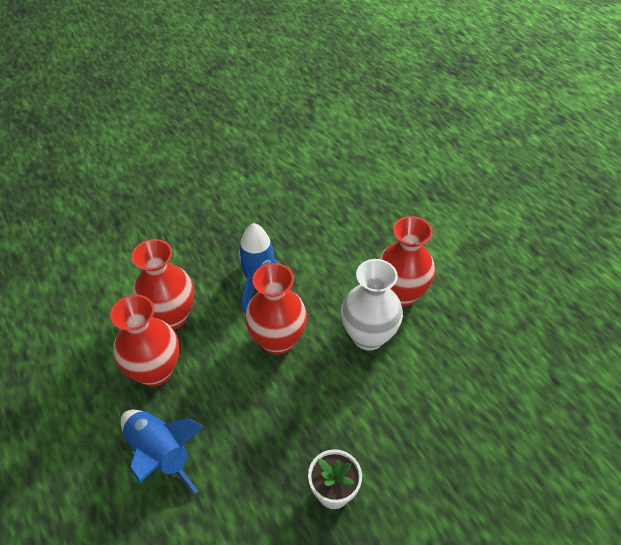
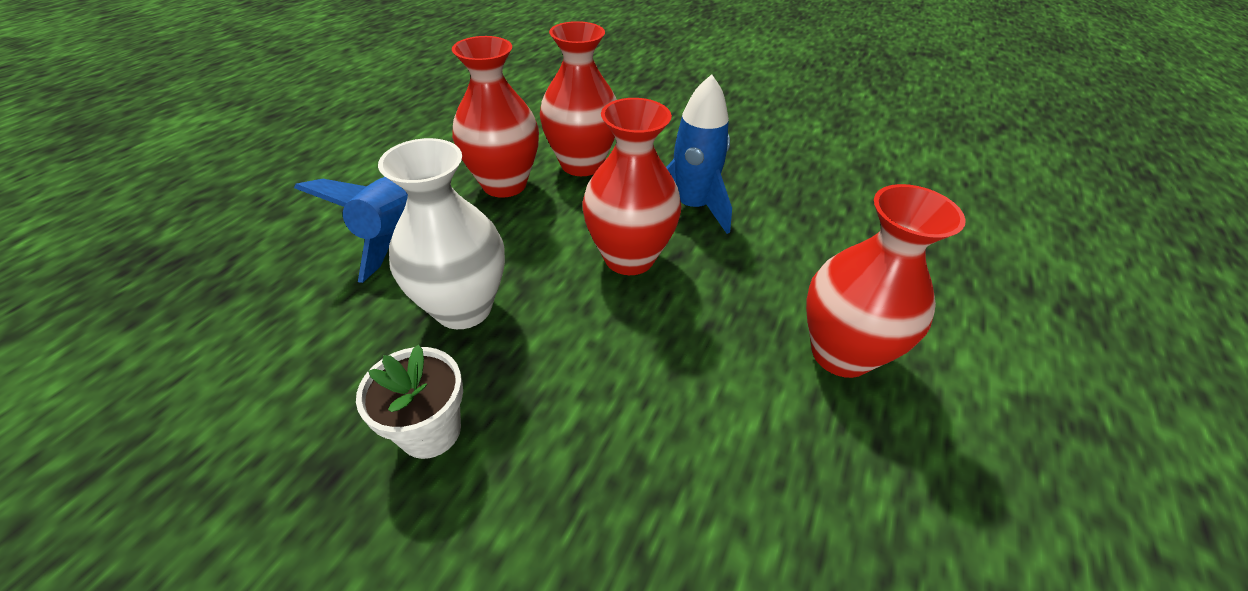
camera: 55 degrees right, 5 degrees down
white vase [341,259,403,351] -> white vase moved to [378,138,505,329]

